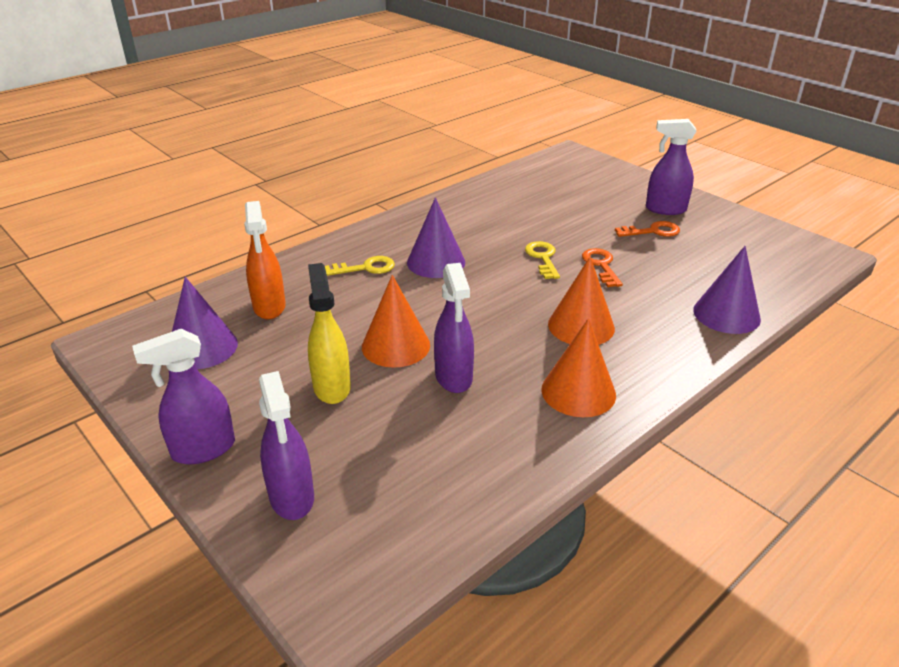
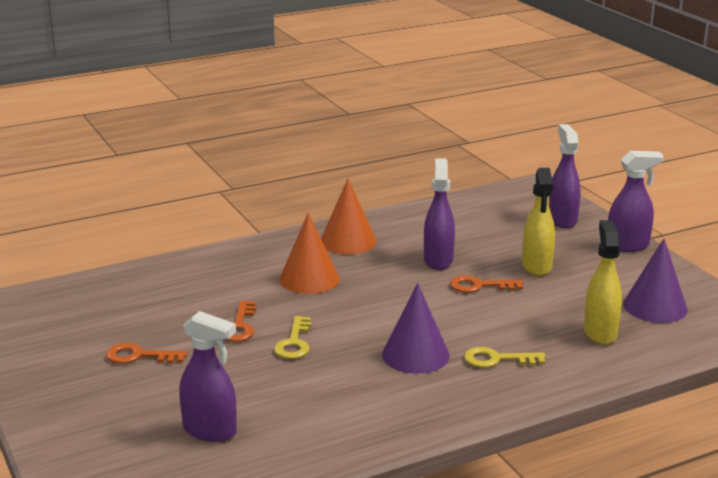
camera: 165 degrees left, 10 degrees down
orange spray bottle [244,201,286,319] -> yellow spray bottle [584,220,622,345]
orange cone [362,275,430,368] -> orange key [450,275,523,293]
purple spray bottle [646,119,696,215] -> purple spray bottle moved to [179,311,237,442]
purple cone [693,246,761,334] -> none

